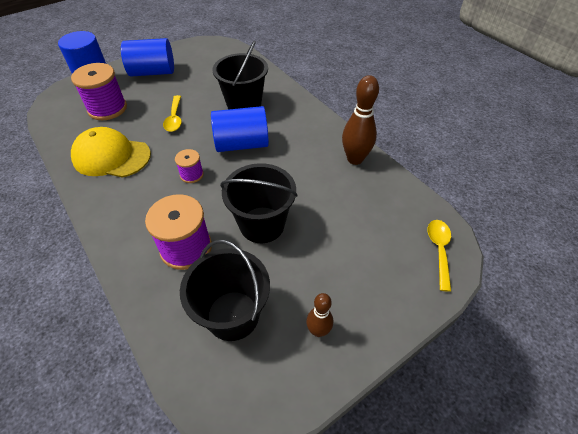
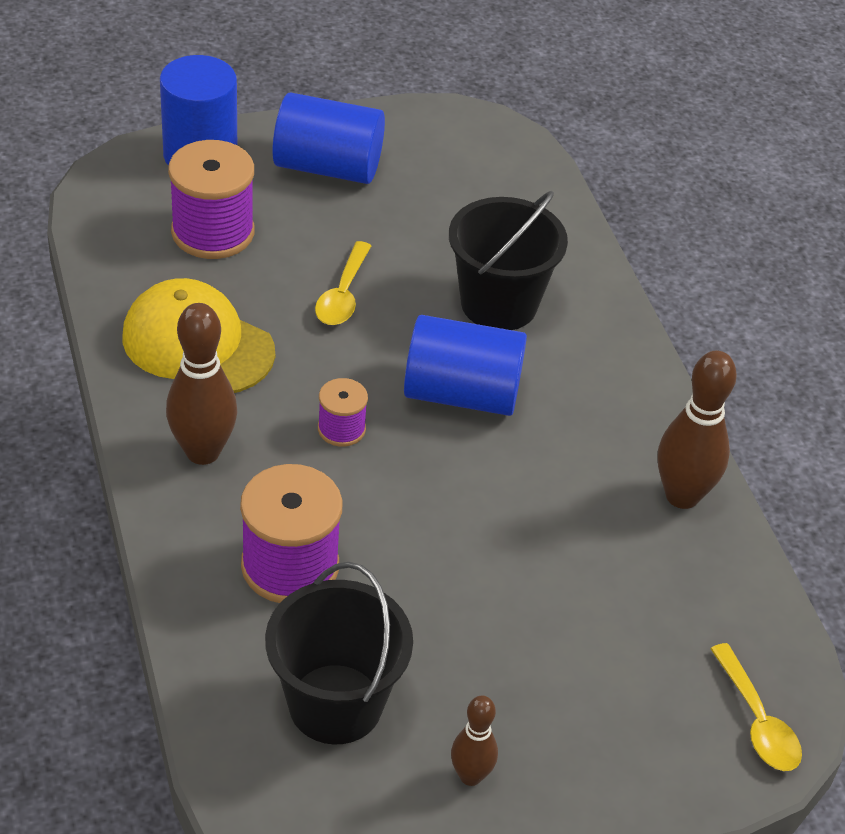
camera: 15 degrees right, 5 degrees down
black bucket [220,163,297,243] -> none
yellow spoon [427,220,451,292] -> yellow spoon turned 135 degrees clockwise [710,643,802,771]
none -> brown bowling pin [166,303,237,465]

